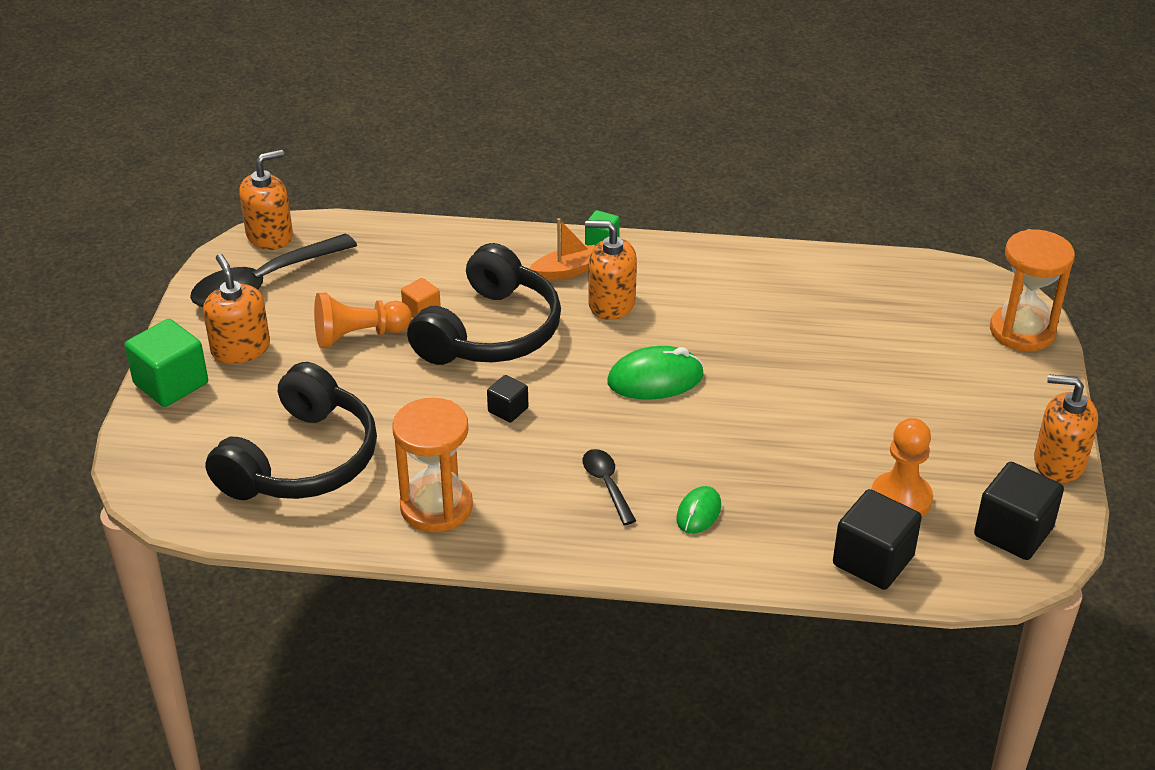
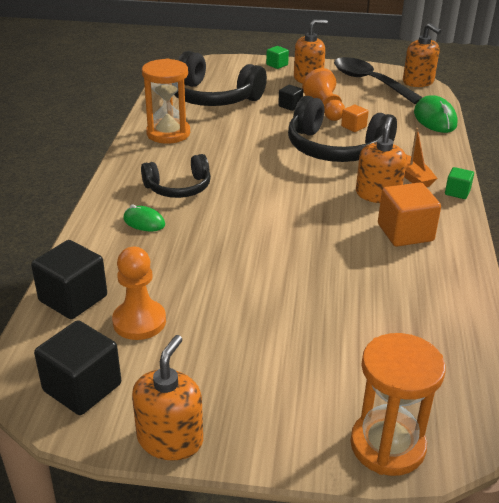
camera: 90 degrees right, 5 degrees down
green cube [125,319,208,407] -> green cube [266,46,289,69], size x0.53
black cube [487,375,528,423] -> black cube moved to [278,85,303,111]
black spoon [583,449,636,525] -> black headphones [141,154,211,198]
green mouse [607,346,704,400] -> green mouse moved to [414,95,458,133]
none -> orange cube [378,182,441,247]

